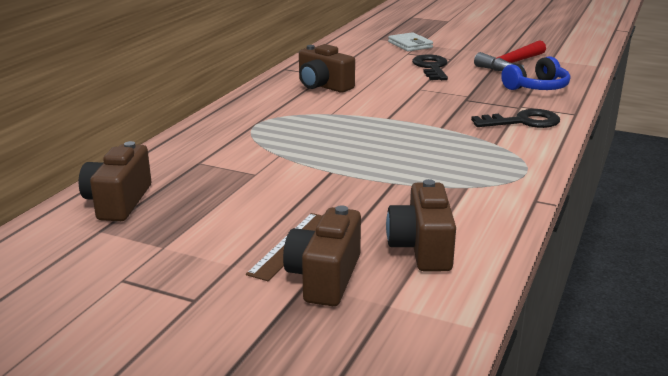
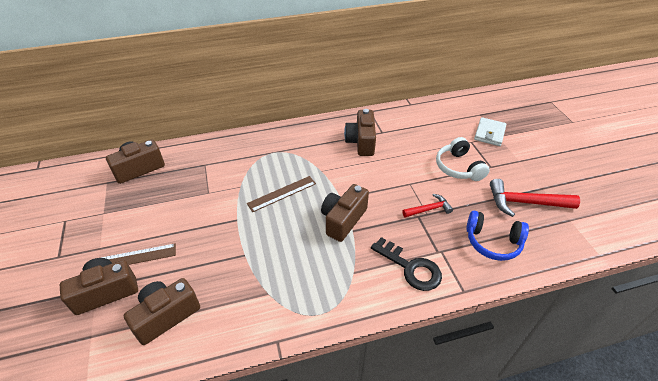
camera: 50 degrees right, 20 degrees up
black key [412,54,448,80] -> white headphones [436,137,490,181]
none -> brown ruler [247,176,316,212]
none -> brown camera [321,184,369,242]
none -> red hammer [402,194,453,217]

